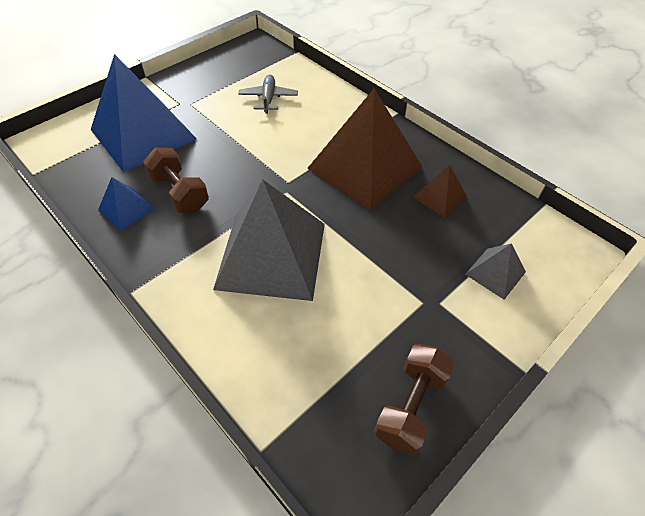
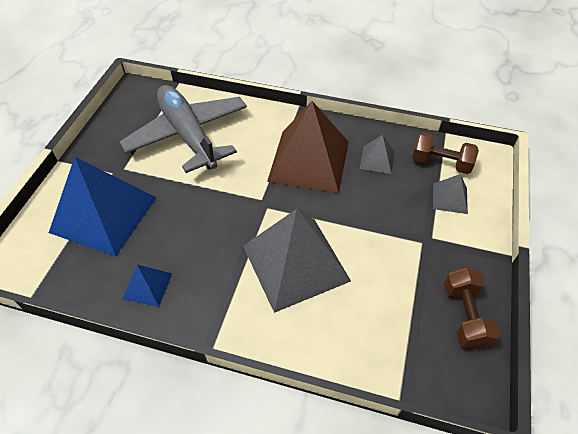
camera: 30 degrees left, 0 degrees up
brown dumbbell [143,147,209,213] -> brown dumbbell moved to [412,132,479,174]
grey plane [238,75,298,113] -> grey plane [120,85,247,173], size x2.35
brown pyramid [413,165,467,218] -> grey pyramid [359,135,395,174]

